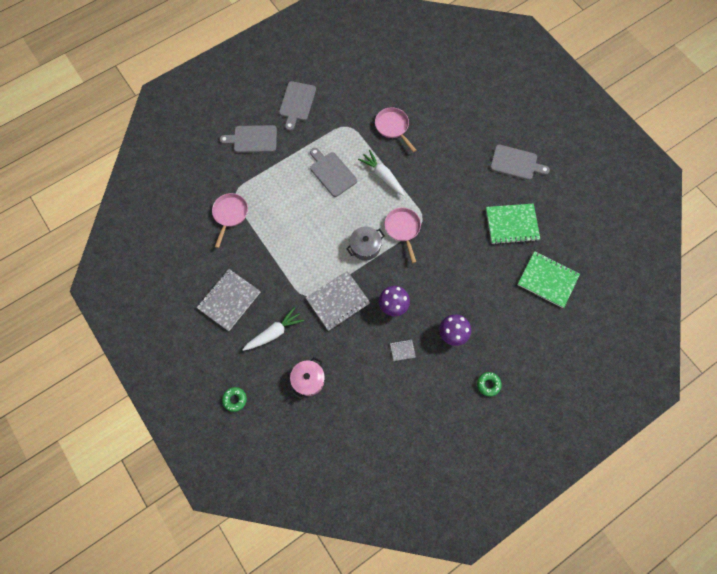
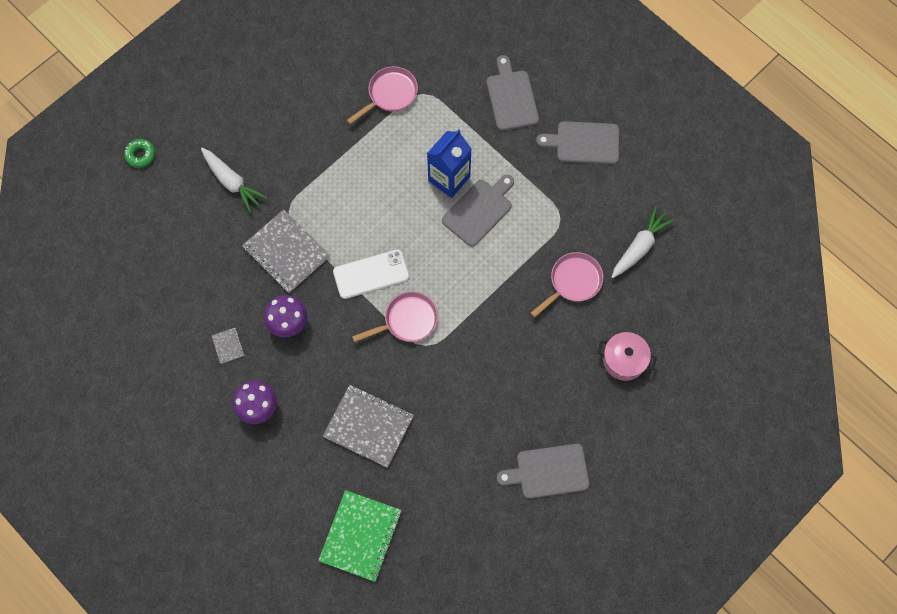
camera: 80 degrees right, 0 degrees up
grey notebook [197,269,260,331] -> grey notebook moved to [323,385,414,468]
pink pan [212,193,248,248] -> pink pan turned 45 degrees counterclockwise [347,66,418,124]
pink pot [290,357,325,399] -> pink pot moved to [597,332,657,381]
grey pot [346,226,385,260] -> white phone [333,249,410,299]
white carrot [358,150,405,196] -> white carrot moved to [612,206,675,278]
green donut [477,372,502,396] -> none
green notebook [486,204,540,245] -> none
grey cutting board [490,145,550,180] -> grey cutting board turned 75 degrees clockwise [497,444,589,499]
none -> blue carton [427,129,472,198]

